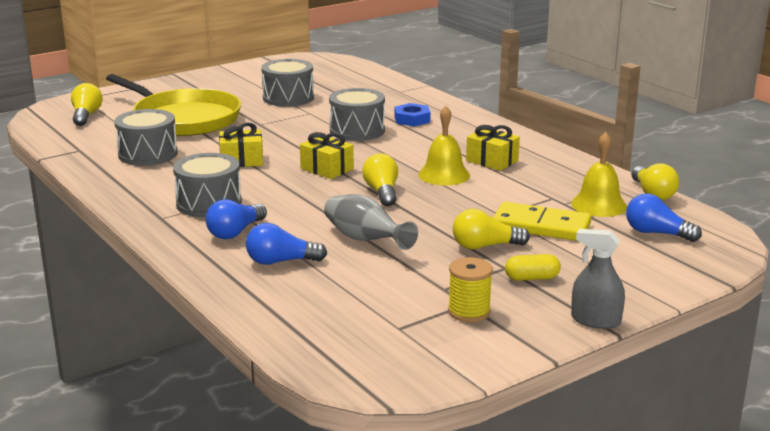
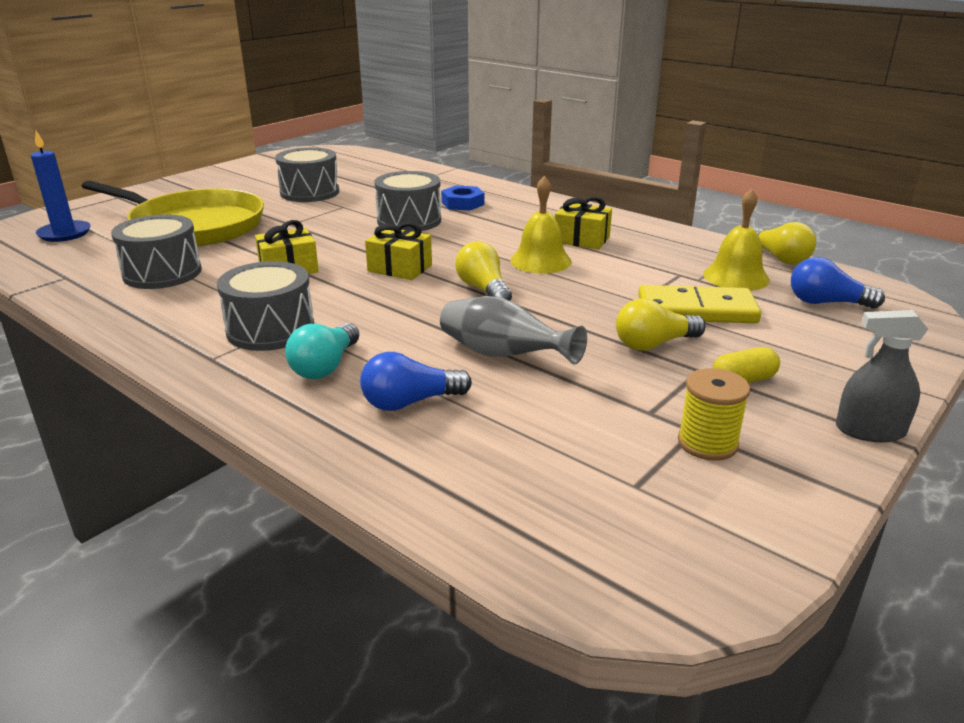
camera: 15 degrees left, 5 degrees up
yellow light bulb [71,83,103,126] -> blue candle [31,131,91,242]
blue light bulb [206,199,267,239] -> turquoise light bulb [285,323,359,379]

